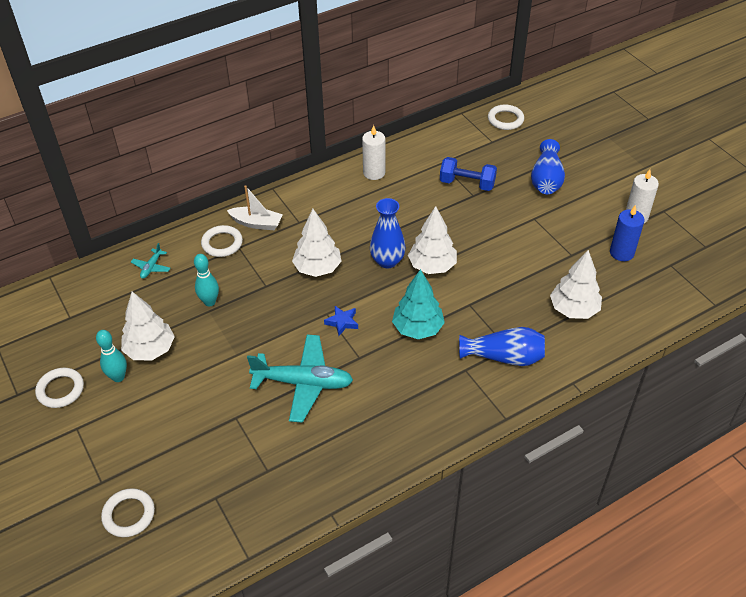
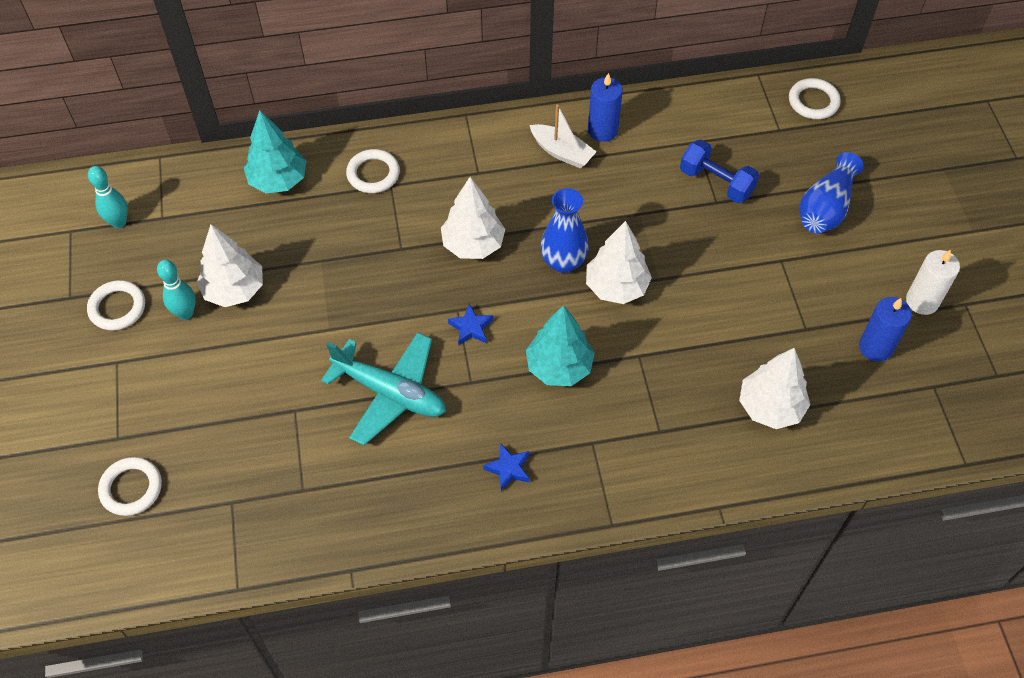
camera: 20 degrees right, 10 degrees up
turquoise plane [131,243,170,279] -> turquoise tree [244,110,306,193]
turquoise bowling pin [194,254,219,306] -> turquoise bowling pin moved to [88,166,128,228]
white boat [227,185,283,230] -> white boat moved to [530,105,597,168]
white candle [362,125,385,180] -> blue candle [588,73,623,142]
blue vase [459,327,545,366] -> none
none -> blue star [483,444,530,491]

